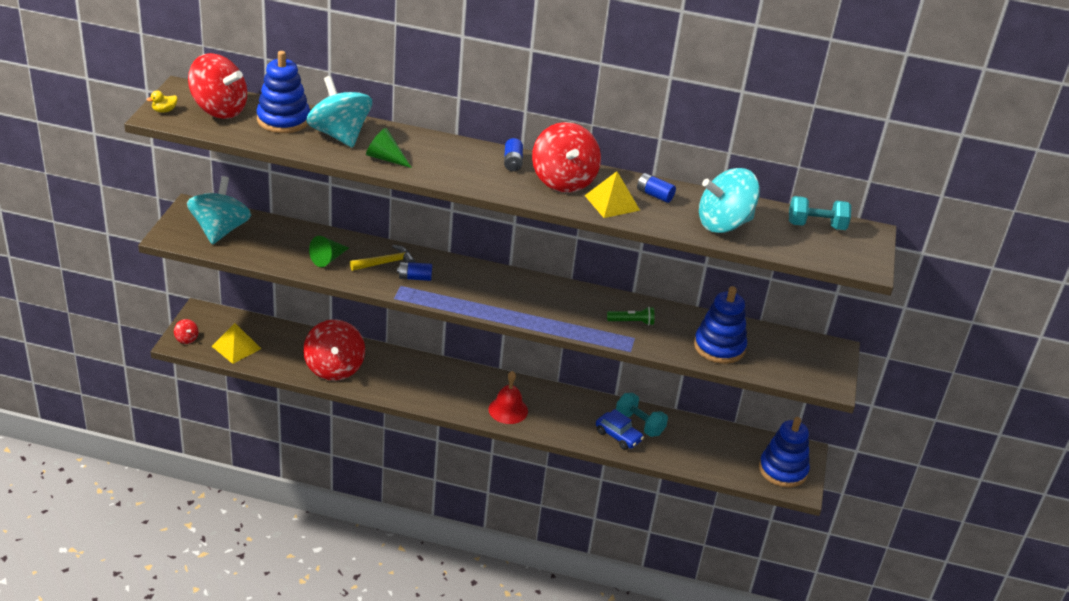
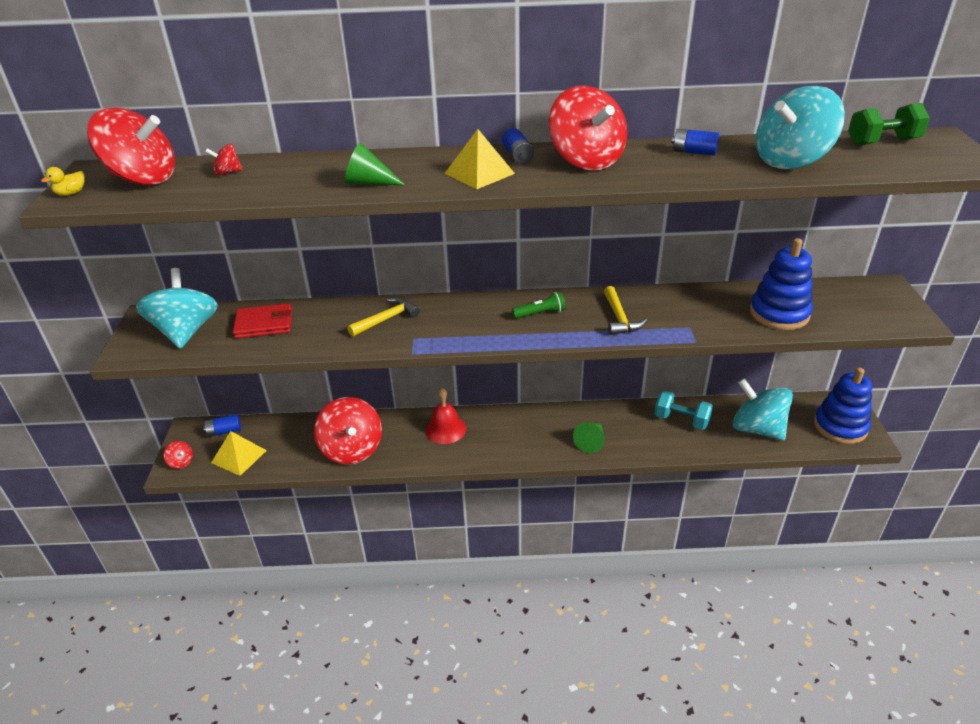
camera: 10 degrees left, 0 degrees up
blue stacking toy [256,51,310,133] -> red spinning top [205,144,243,176]
turquoise spinning top [306,76,372,148] -> turquoise spinning top moved to [732,378,793,440]
green cone [309,236,349,267] -> green cone moved to [573,422,604,453]
blue battery [397,262,432,281] -> blue battery moved to [203,414,241,437]
red bell [489,371,528,424] -> red bell moved to [425,388,467,444]
yellow pyramid [584,171,640,218] -> yellow pyramid moved to [444,129,515,189]
blue car [596,409,644,450] -> none
green flashlight [607,307,654,325] -> green flashlight moved to [512,291,565,319]
turquoise dumbbell [789,196,851,230] -> green dumbbell [848,103,930,146]
none -> red wallet [233,303,292,339]
none -> yellow hammer [604,286,647,335]

